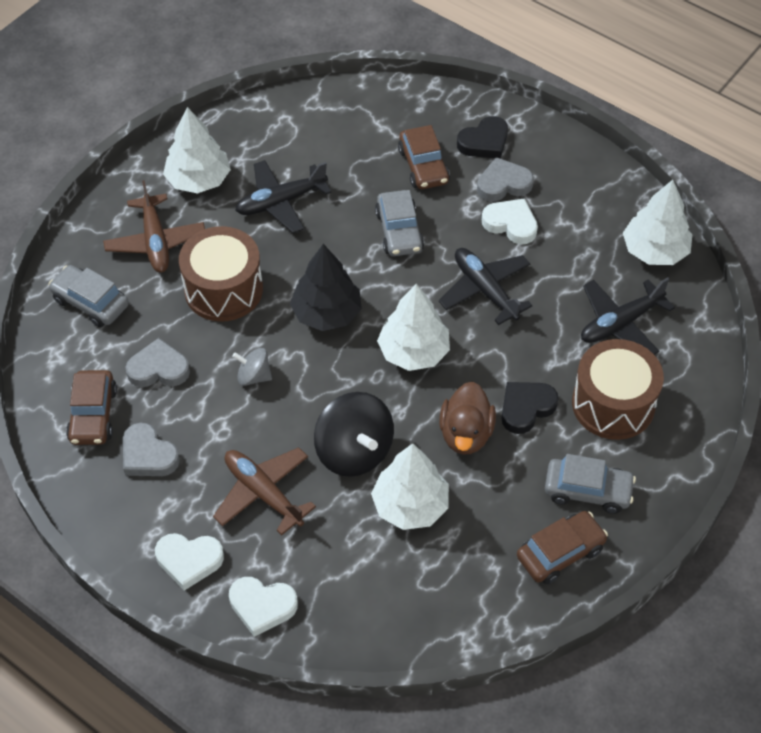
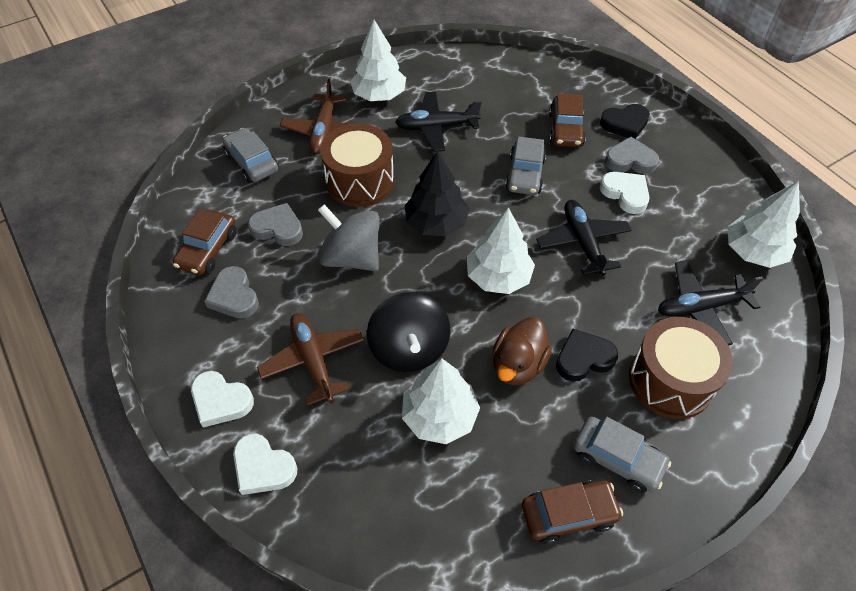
camera: 20 degrees right, 0 degrees up
grey spinning top [232,348,272,386] -> grey spinning top [318,204,380,271], size x1.91

